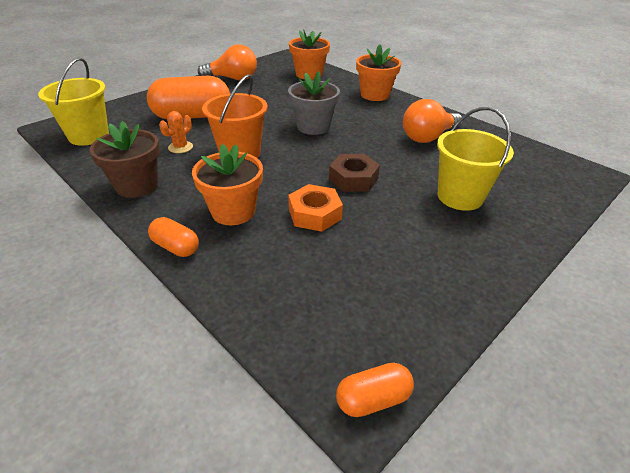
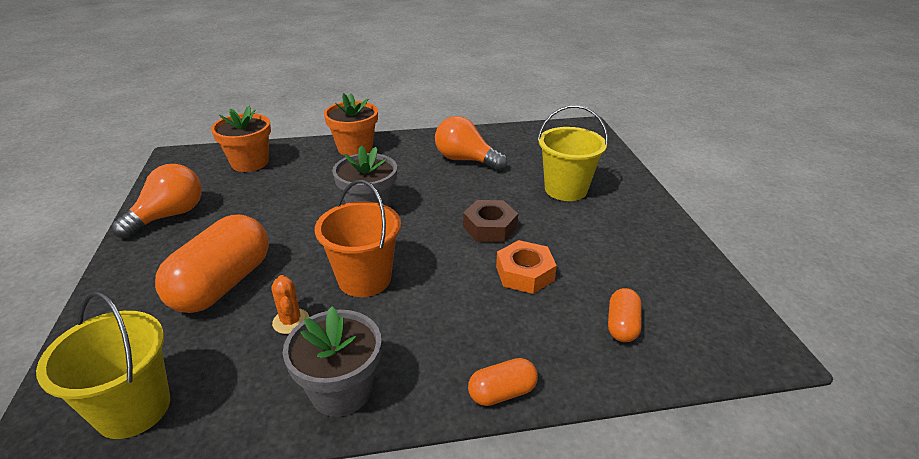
camera: 55 degrees left, 5 degrees down
brown flower pot [89,121,160,198] -> grey flower pot [283,307,381,417]
orange flower pot [192,144,263,225] -> none
orange capsule [336,363,414,417] -> orange capsule moved to [608,288,642,342]
orange light bulb [403,99,463,143] -> orange light bulb turned 120 degrees clockwise [435,116,507,171]

